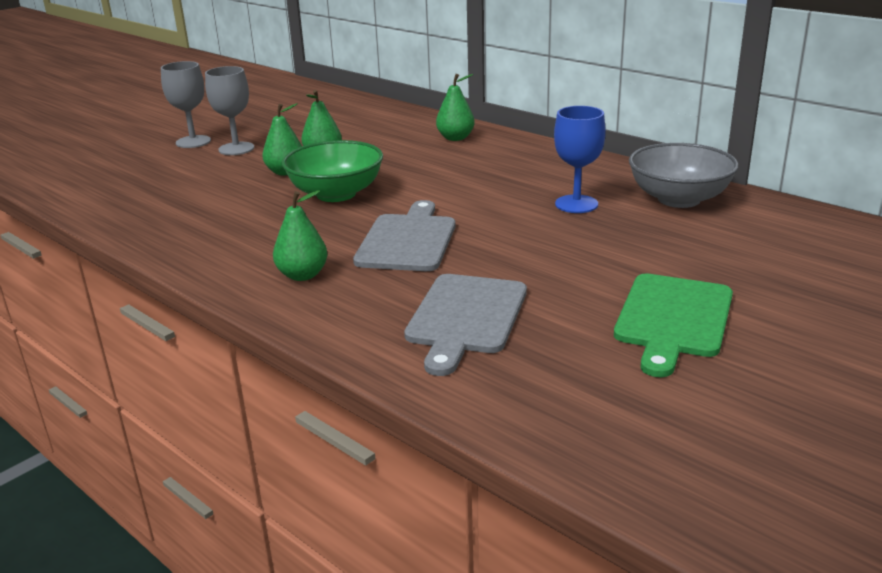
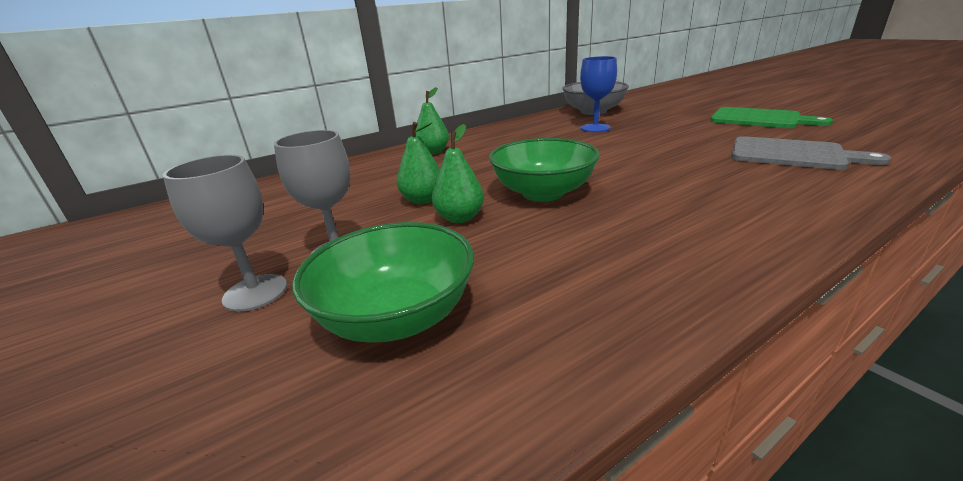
camera: 75 degrees left, 0 degrees up
green pear [273,190,328,281] -> none
grey cutting board [353,200,455,271] -> none
none -> green bowl [292,222,474,342]

